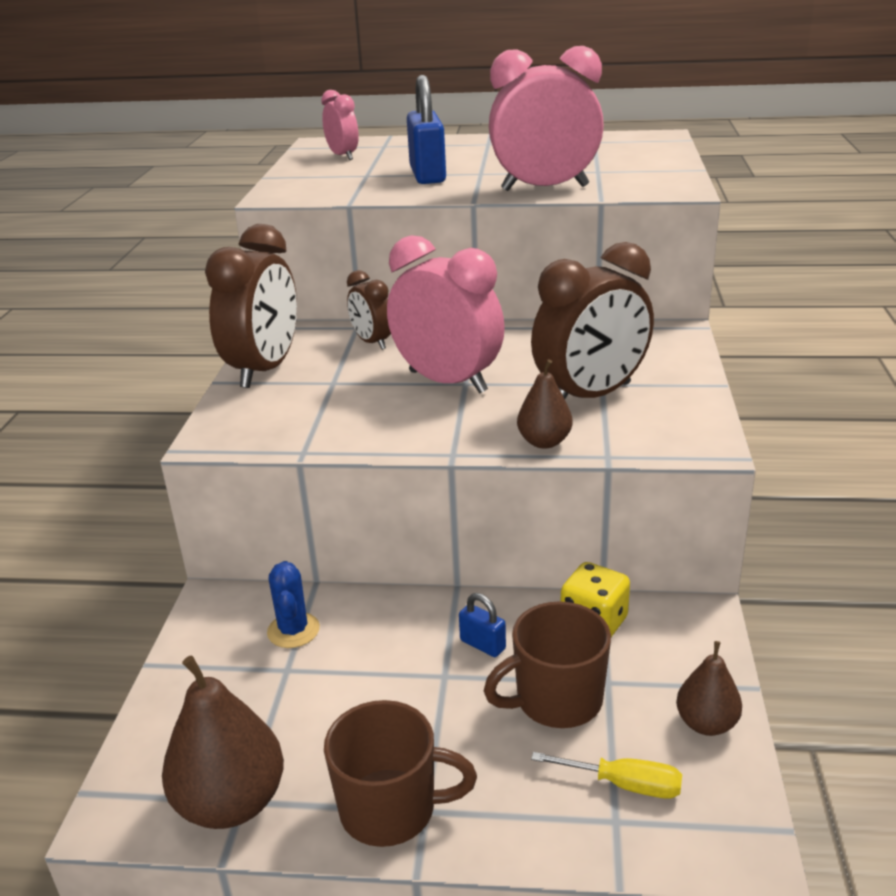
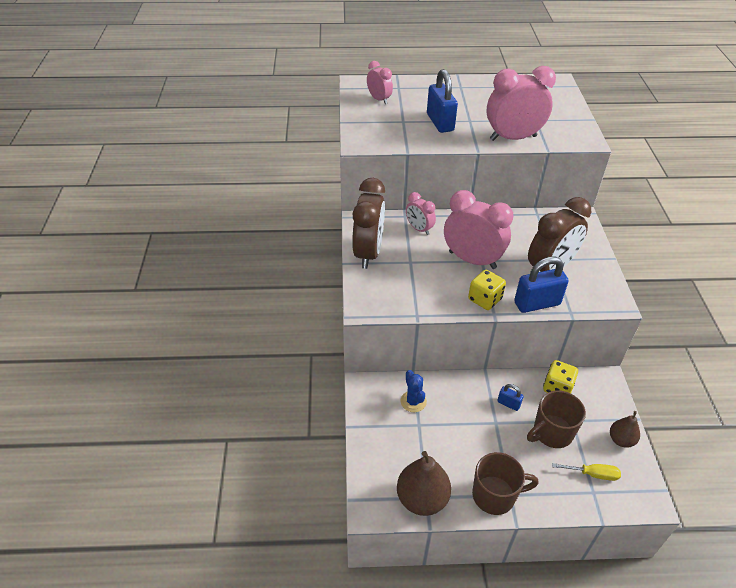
camera: 10 degrees left, 15 degrees up
brown clock [347,270,391,350] -> pink clock [406,192,436,235]
brown pear [517,359,573,449] -> blue padlock [514,257,569,313]
none -> yellow dice [468,270,506,310]

